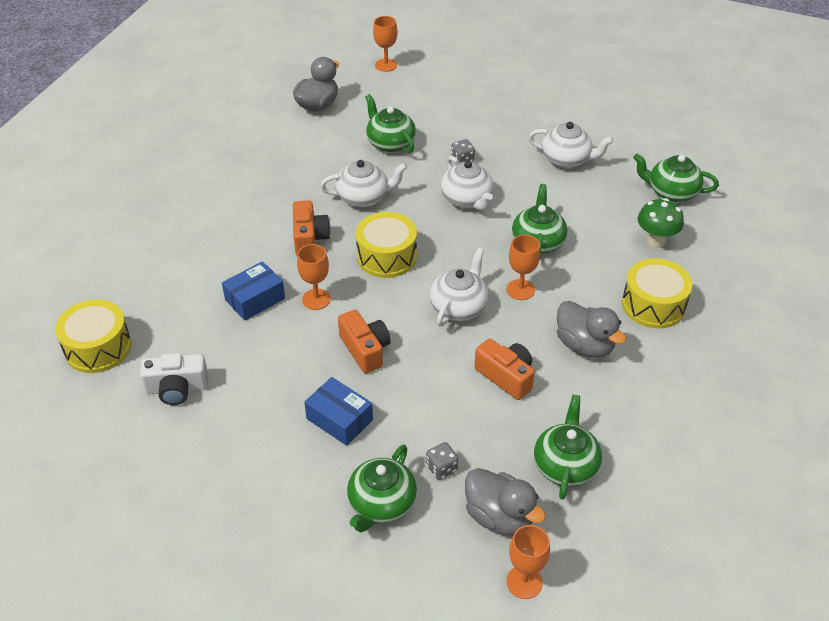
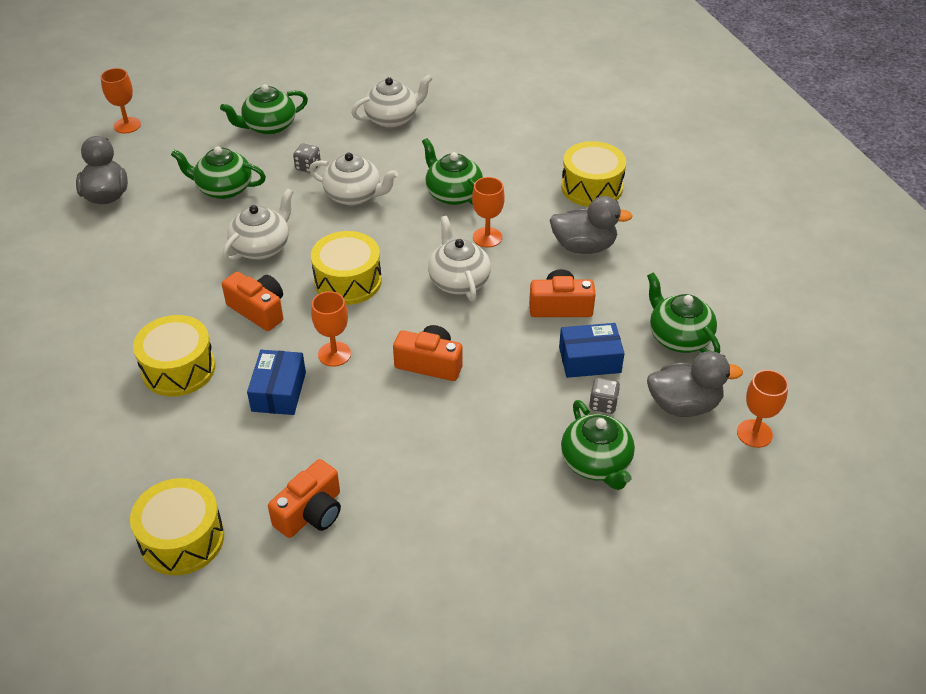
camera: 45 degrees left, 0 degrees up
white camera [140,353,208,405] -> orange camera [268,459,341,538]
blue box [304,377,373,446] -> blue box moved to [559,323,625,378]
green teapot [633,154,719,202] -> green teapot moved to [220,84,308,135]
green mushroom [638,198,684,248] -> none
none -> yellow drum [133,315,216,397]

